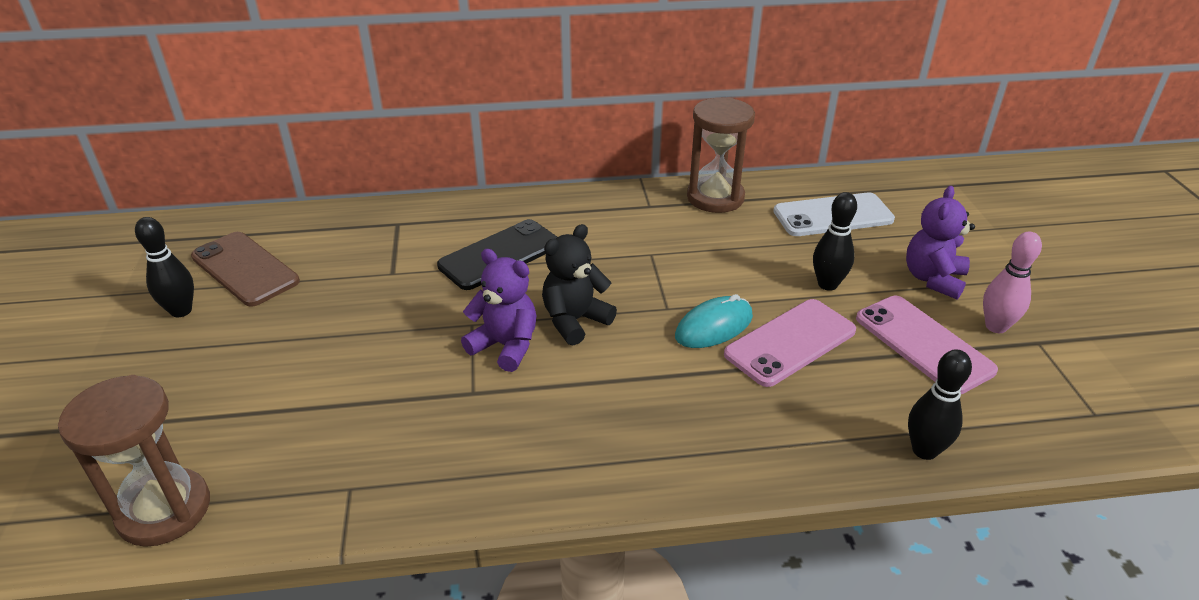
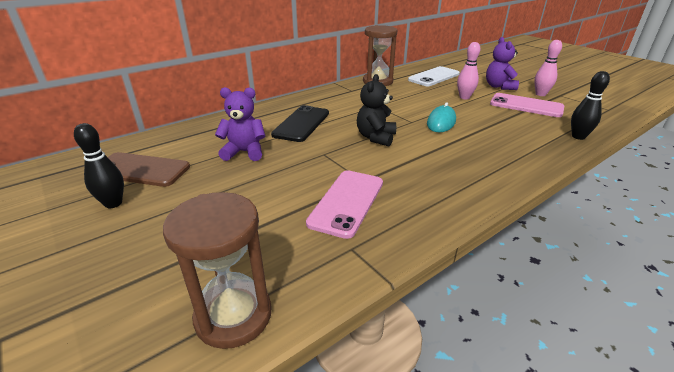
camera: 30 degrees left, 5 degrees down
purple teddy bear [461,249,537,372] -> purple teddy bear moved to [215,87,266,161]
pink phone [724,299,856,387] -> pink phone moved to [306,170,383,239]
black bowling pin [813,192,857,291] -> pink bowling pin [457,42,481,99]

